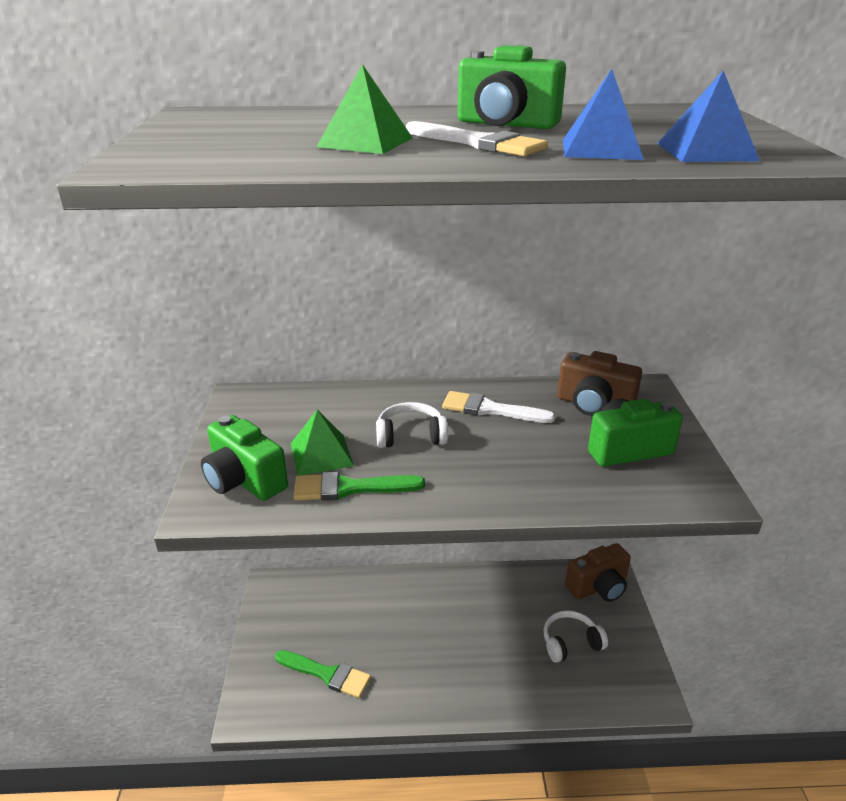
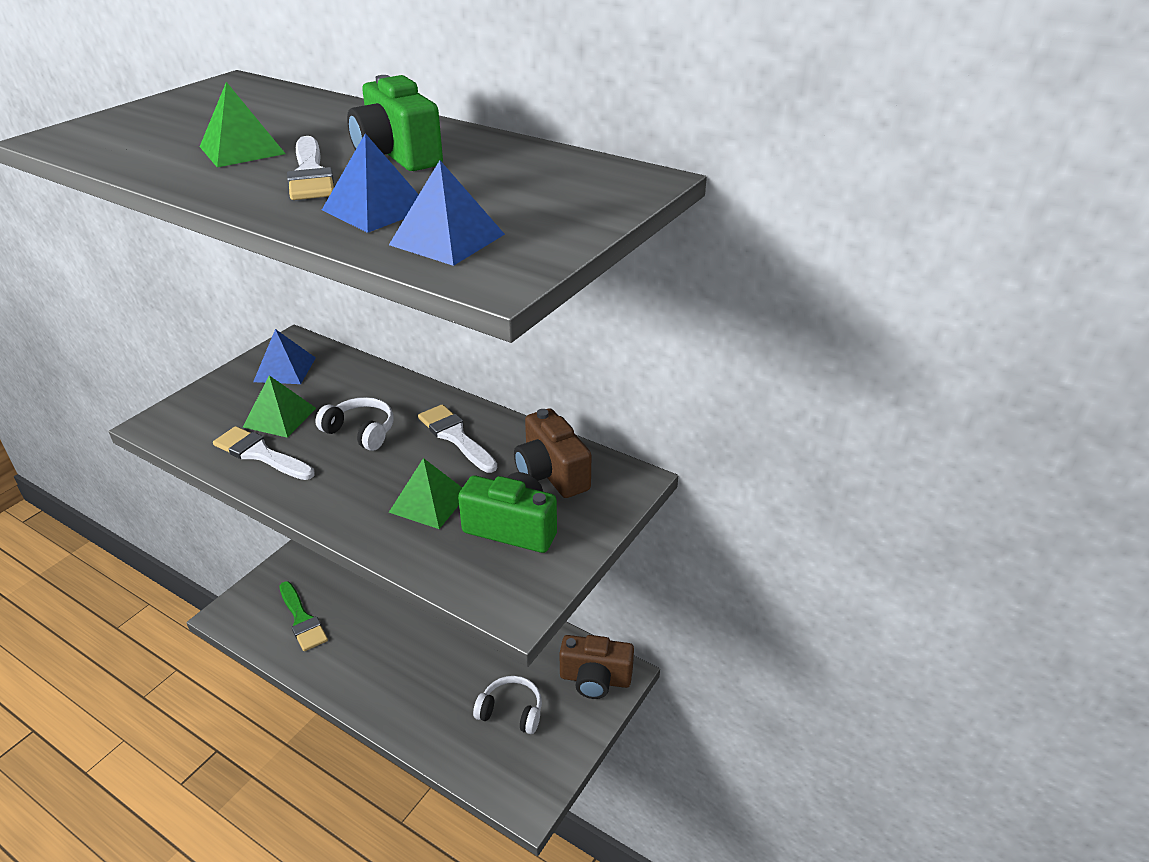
camera: 35 degrees right, 5 degrees up
green camera [201,415,288,501] -> none
green brush [294,472,425,501] -> white brush [213,426,315,480]
none -> blue pyramid [253,329,316,384]
none -> green pyramid [389,458,462,529]

